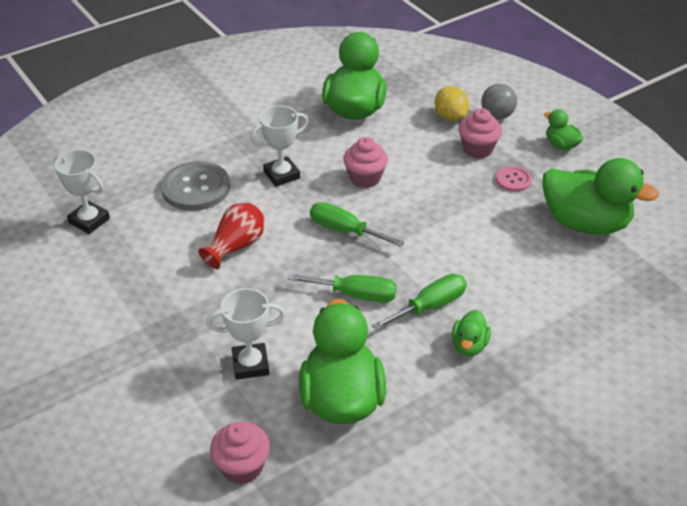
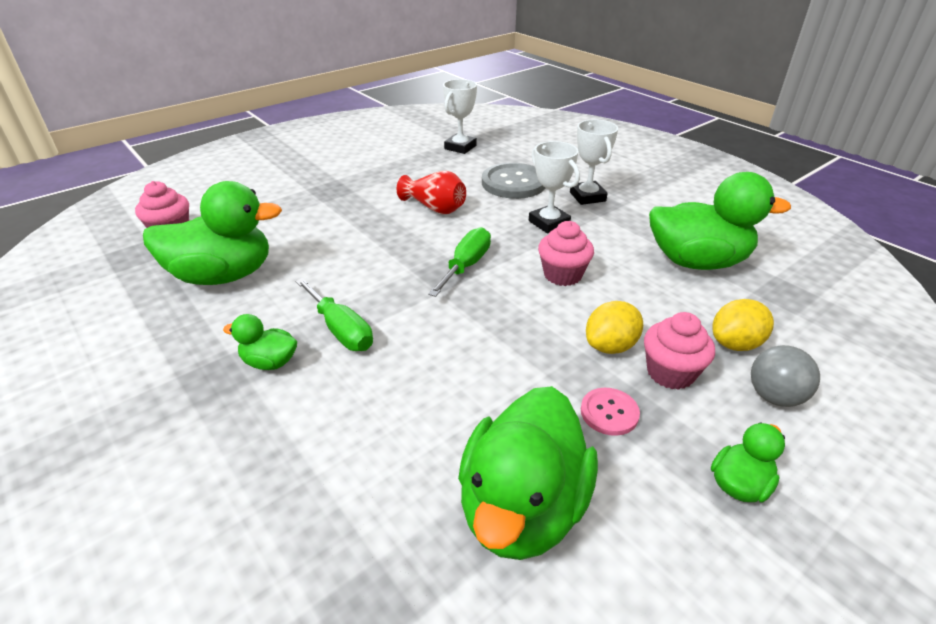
camera: 85 degrees right, 5 degrees down
white trophy [206,288,285,380] -> white trophy moved to [570,119,618,205]
green screwdriver [287,274,397,303] -> none
none -> yellow lemon [586,301,643,354]

